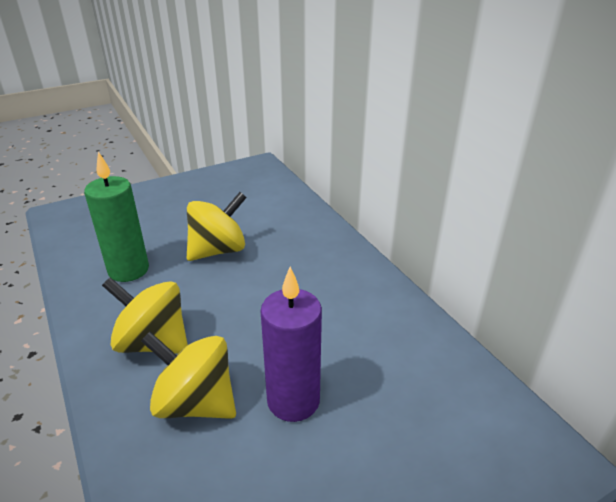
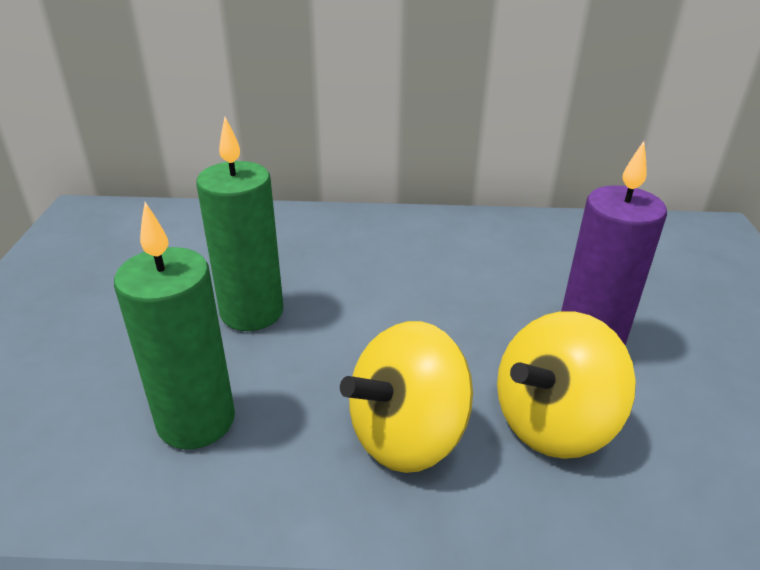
camera: 60 degrees left, 0 degrees up
yellow spinning top [187,192,247,261] -> green candle [196,117,284,331]

